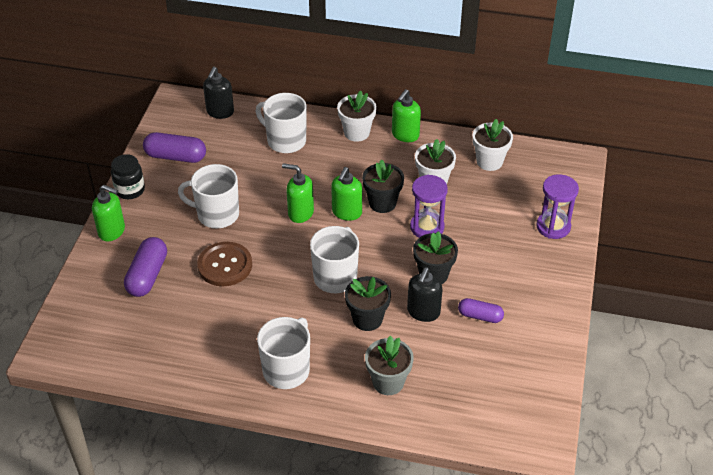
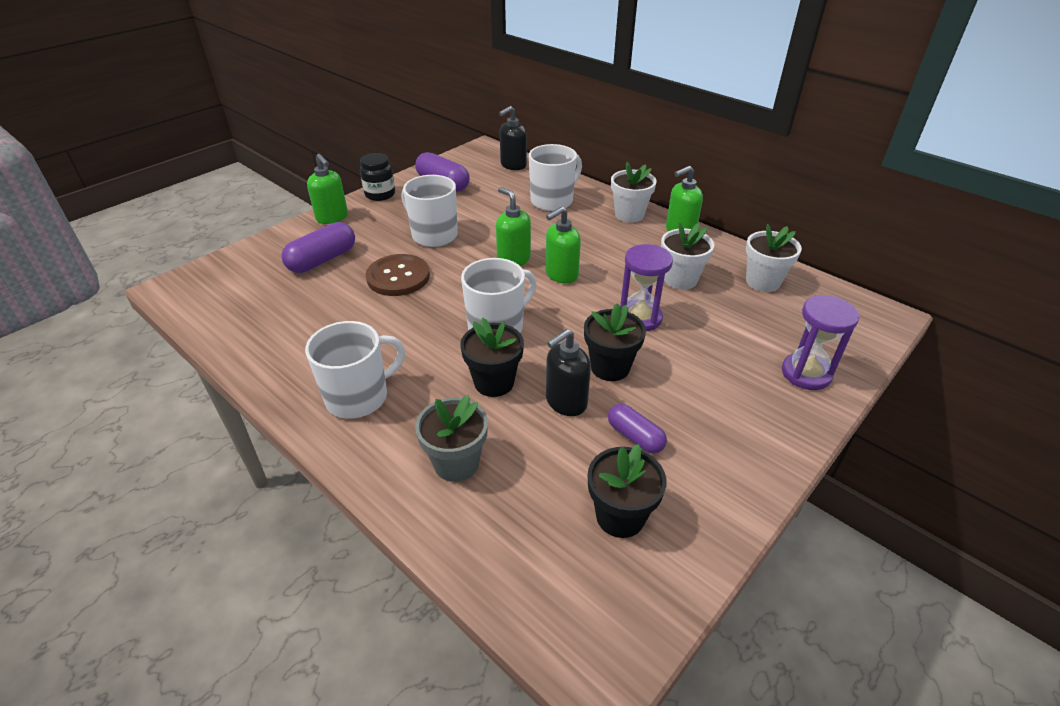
camera: 30 degrees right, 5 degrees down
white mug [256,93,307,153] -> white mug turned 75 degrees clockwise [529,144,582,211]
black flower pot [362,159,404,213] -> black flower pot moved to [588,444,667,538]

